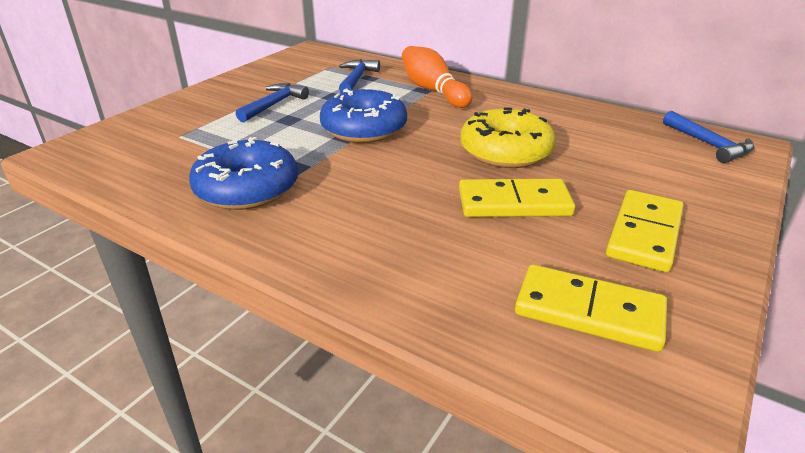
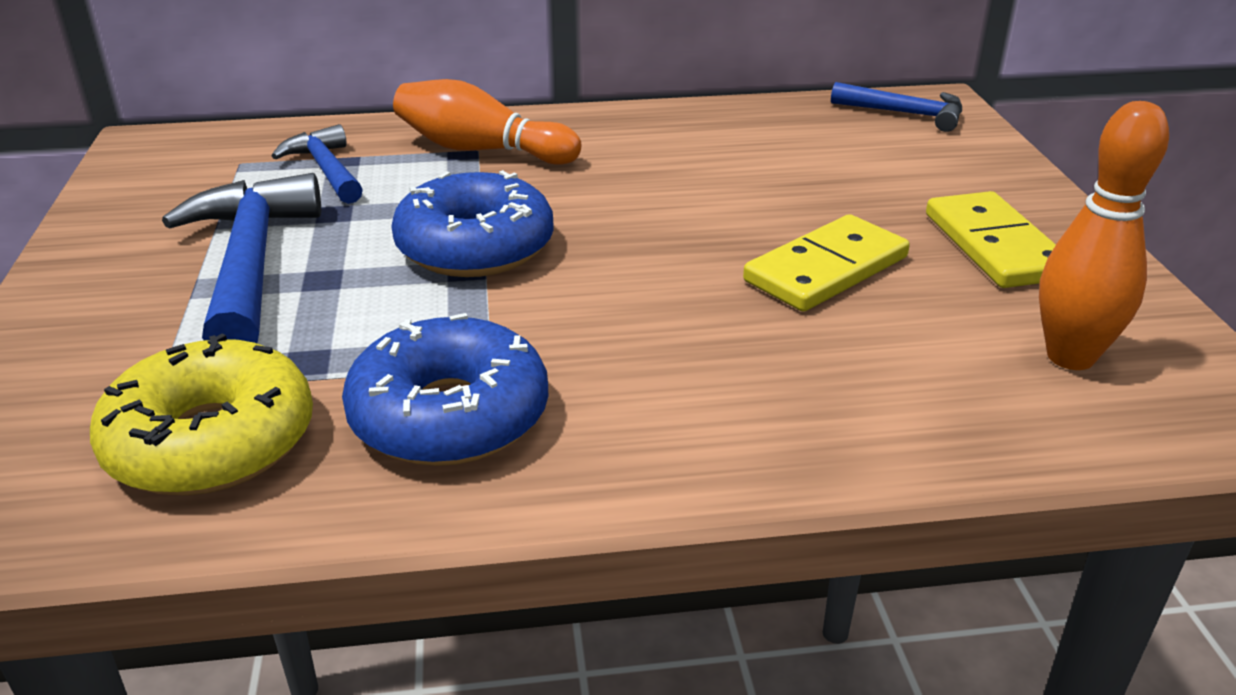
camera: 40 degrees left, 0 degrees up
blue hammer [236,83,309,122] -> blue hammer [162,173,321,343], size x1.71
yellow donut [460,107,556,168] -> yellow donut moved to [90,334,313,496]
yellow domino [515,264,667,352] -> orange bowling pin [1039,101,1169,370]

